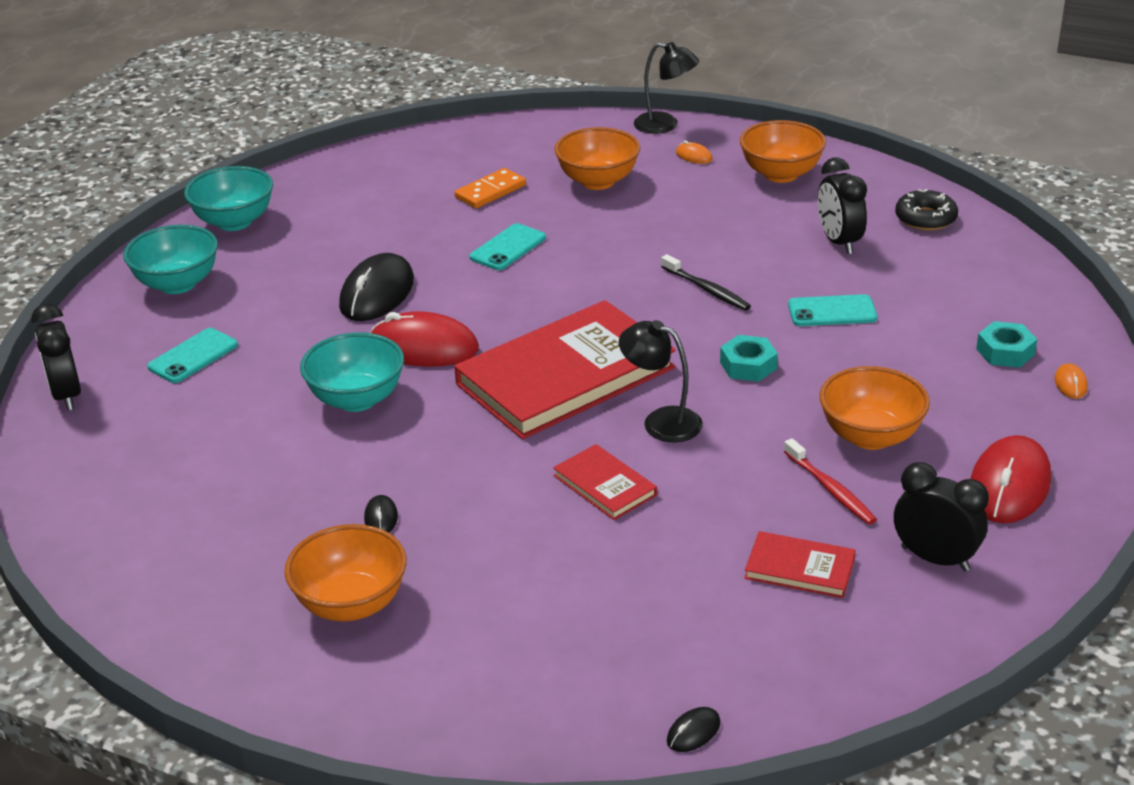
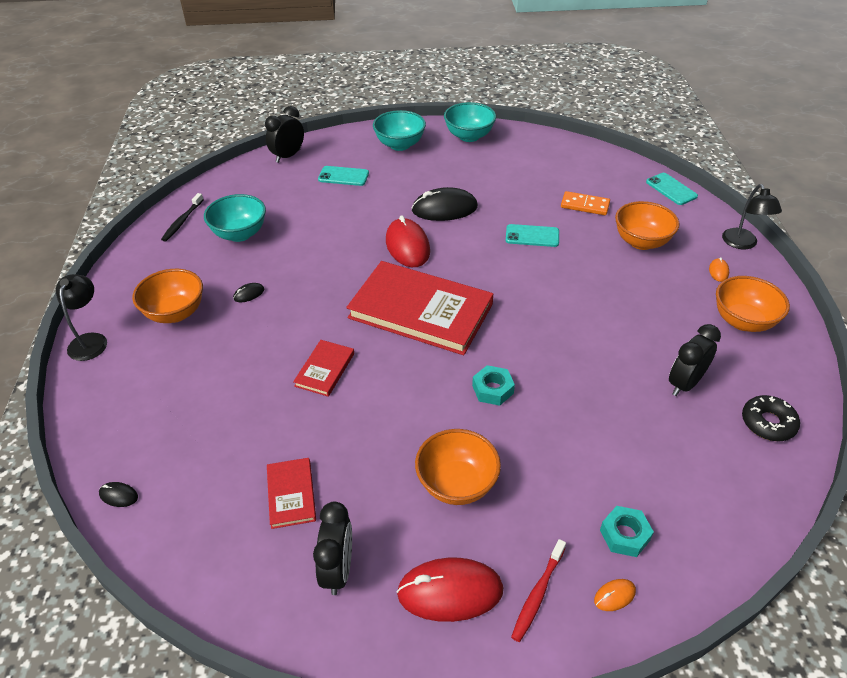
camera: 60 degrees right, 10 degrees up
turquoise bowl [300,332,404,412] -> turquoise bowl moved to [204,194,266,242]
black lamp [619,320,703,442] -> black lamp moved to [56,274,107,361]
black toothbrush [661,254,751,311] -> black toothbrush moved to [161,193,204,242]
red toothbrush [784,438,877,525] -> red toothbrush moved to [511,539,566,642]
turquoise phone [788,294,877,326] -> turquoise phone moved to [646,173,698,205]

